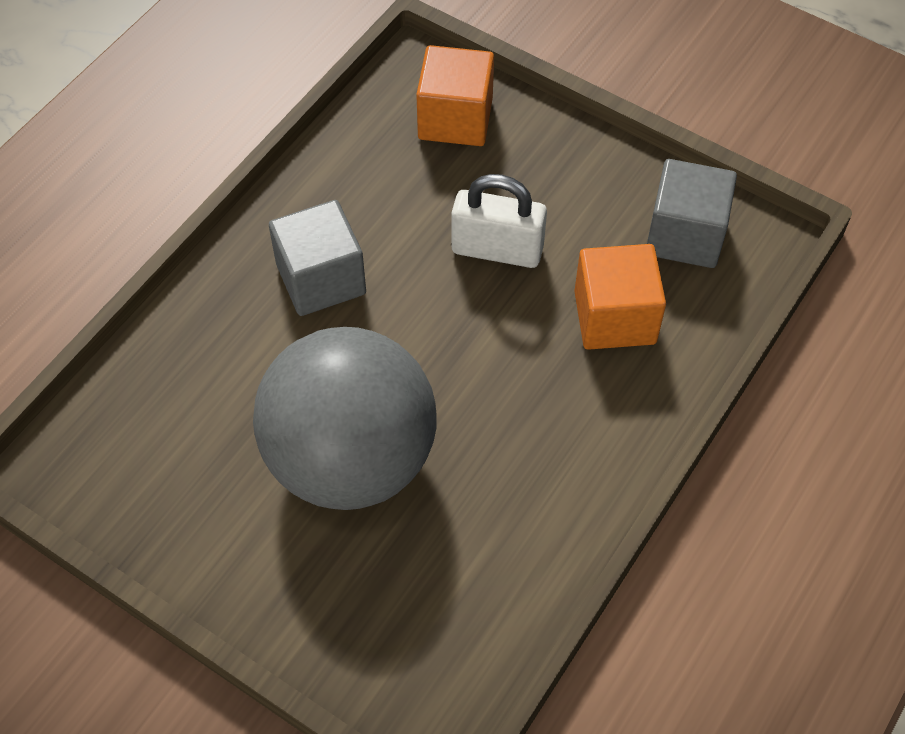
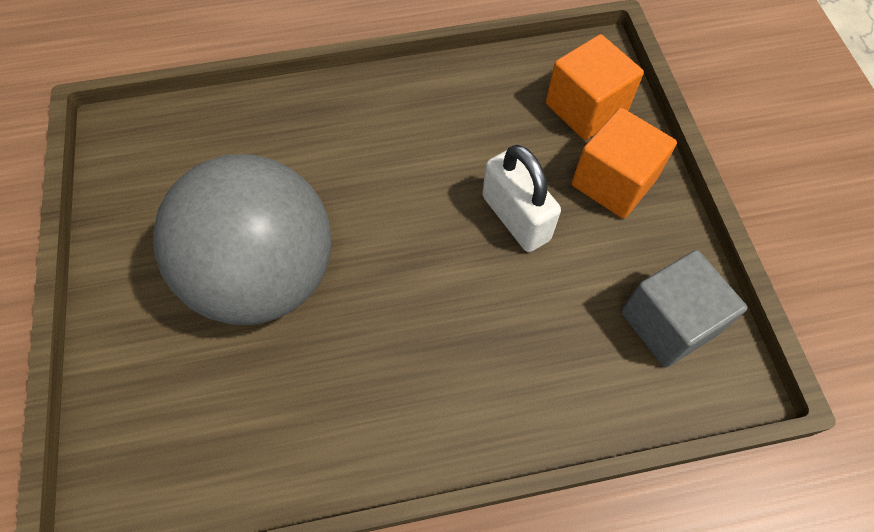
camera: 45 degrees right, 5 degrees up
grey cube [269,200,366,316] -> none
orange cube [574,244,666,350] -> orange cube moved to [572,108,677,219]

